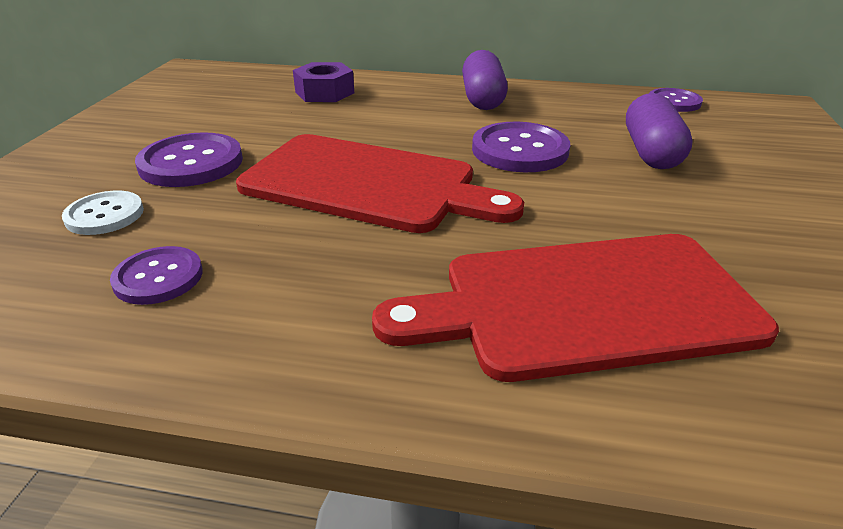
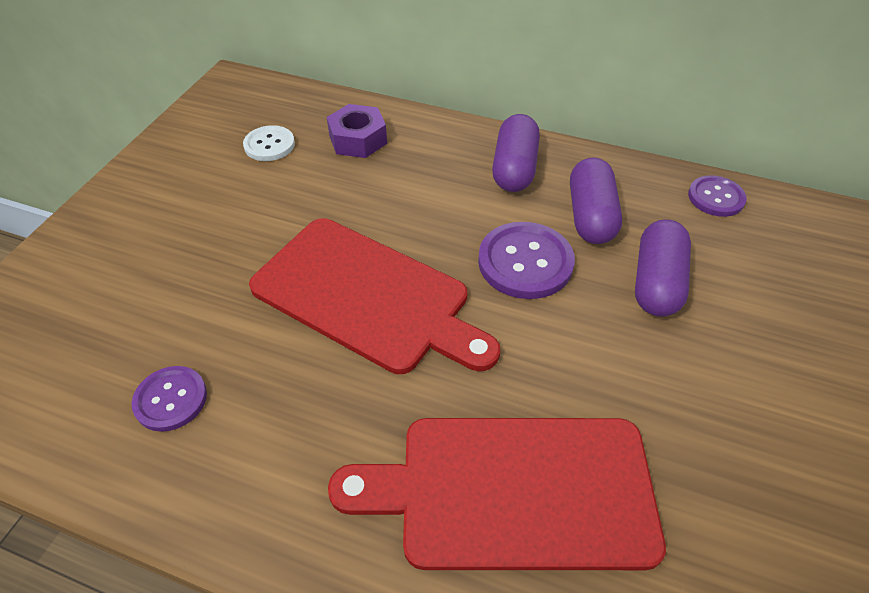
camera: 10 degrees right, 15 degrees up
white button [62,191,144,235] -> white button moved to [243,125,295,161]
purple button [135,132,243,187] -> none
none -> purple capsule [570,157,622,244]

